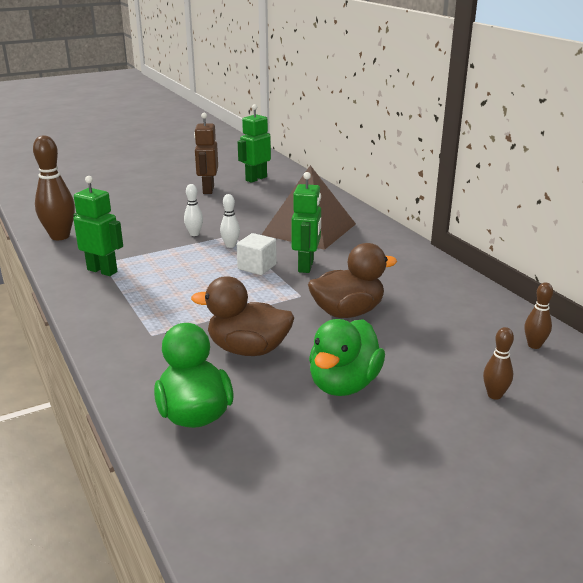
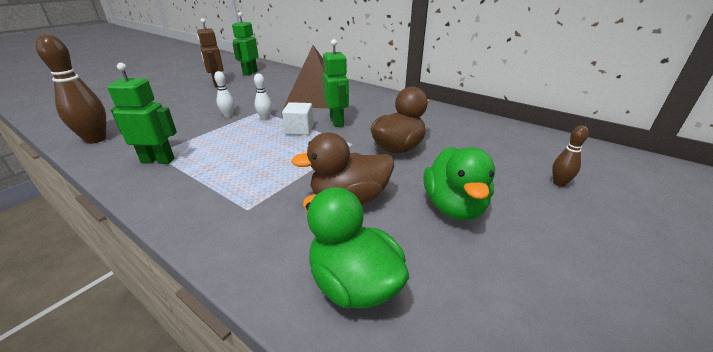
camera: 25 degrees left, 5 degrees up
brown bowling pin [525,282,553,349] -> none

